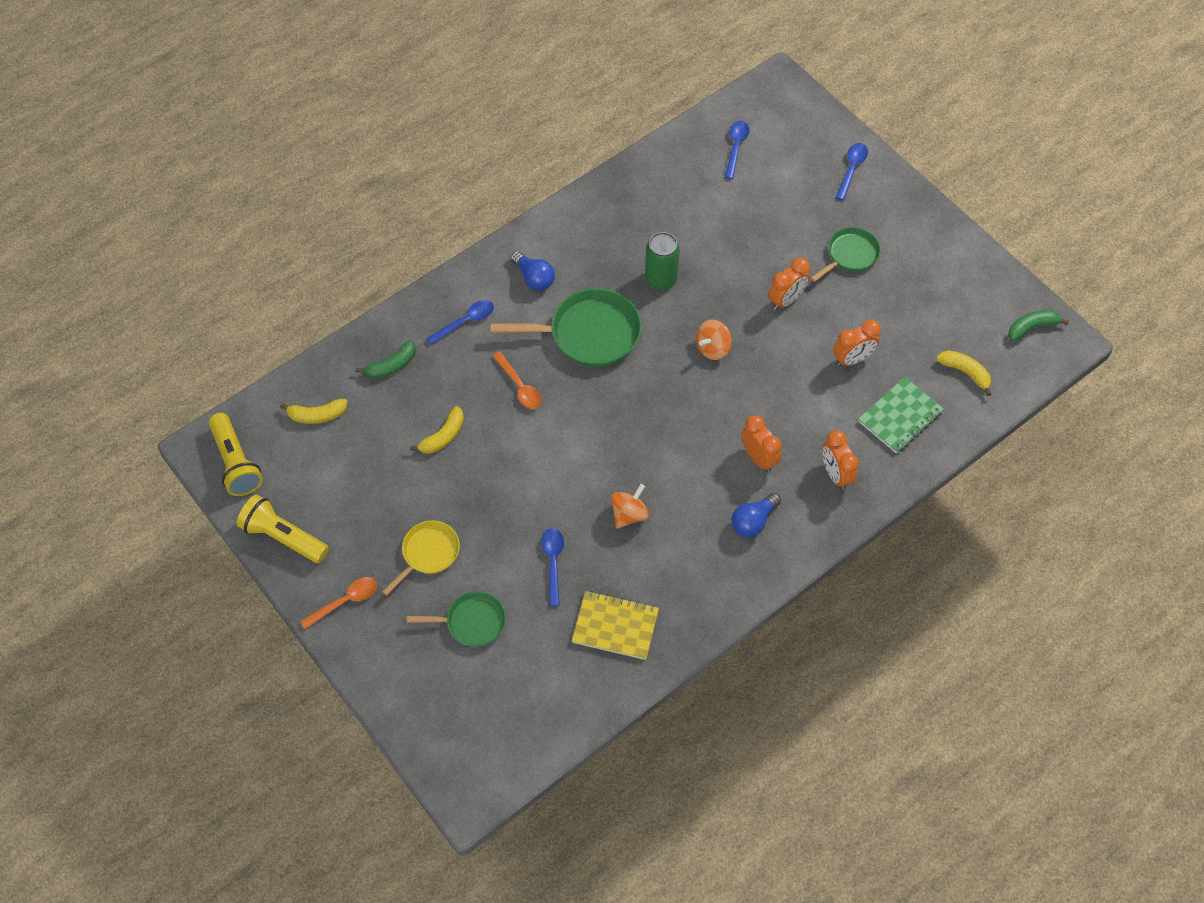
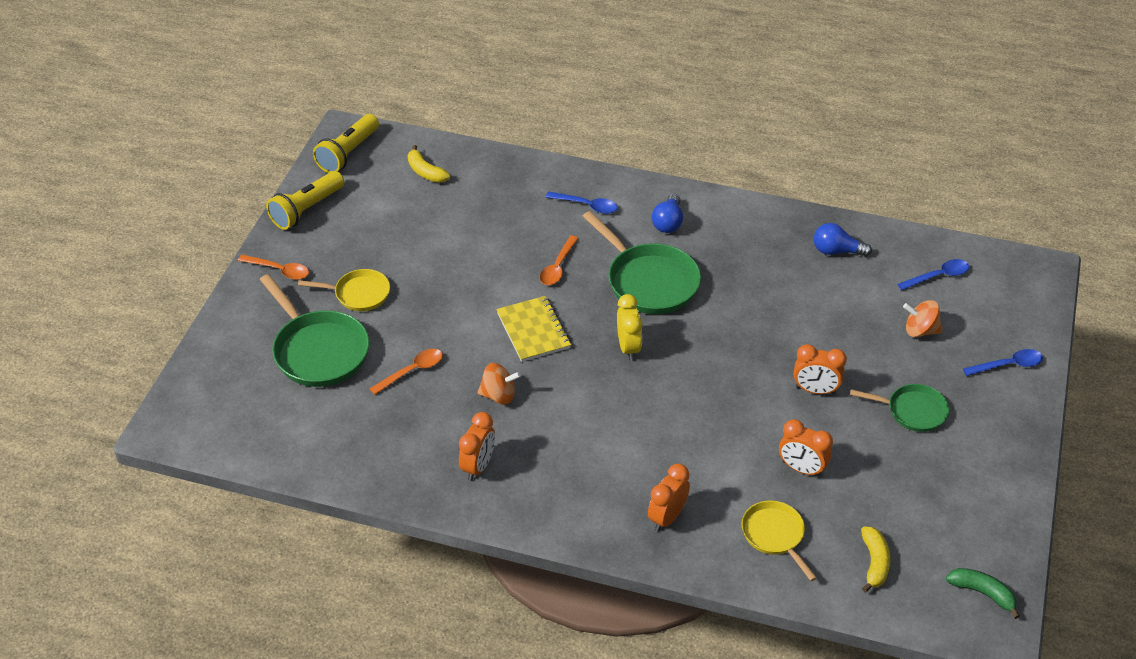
camera: 55 degrees right, 15 degrees down
yellow flashlight [237,494,329,563] -> yellow flashlight turned 135 degrees counterclockwise [266,171,344,230]
green banana [356,340,416,379] -> none
green pan [407,591,506,647] -> green pan [260,274,369,387], size x1.69
yellow banana [410,406,464,454] -> none
blue spoon [541,528,564,606] -> orange spoon [369,349,443,395]
yellow notebook [572,591,659,660] -> yellow notebook moved to [496,296,571,362]
green can [645,232,680,290] -> none
orange spinning top [696,320,732,360] -> orange spinning top moved to [903,300,942,337]
blue light bulb [731,493,781,537] -> blue light bulb moved to [814,223,872,257]
orange clock [741,415,781,472] -> orange clock moved to [459,412,495,481]
green notebook [858,377,944,453] -> yellow pan [741,501,817,581]
none -> yellow clock [617,294,643,361]

